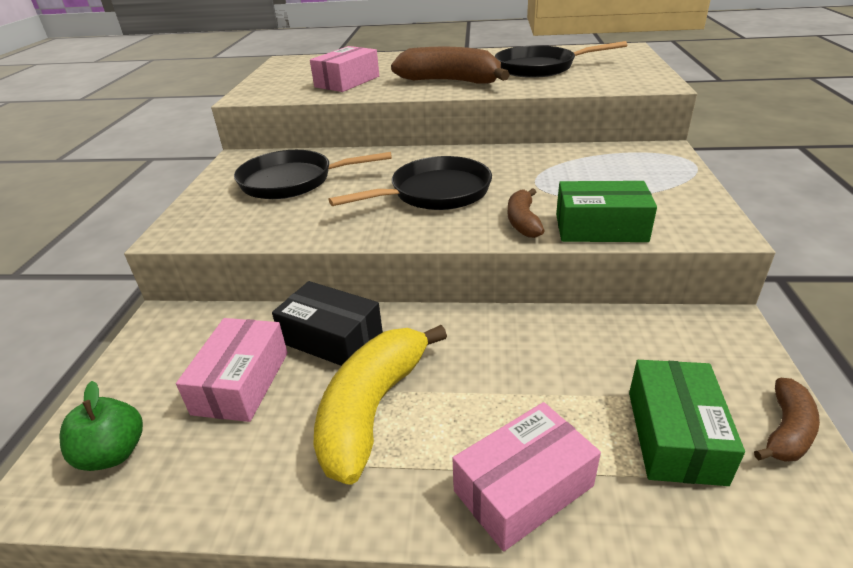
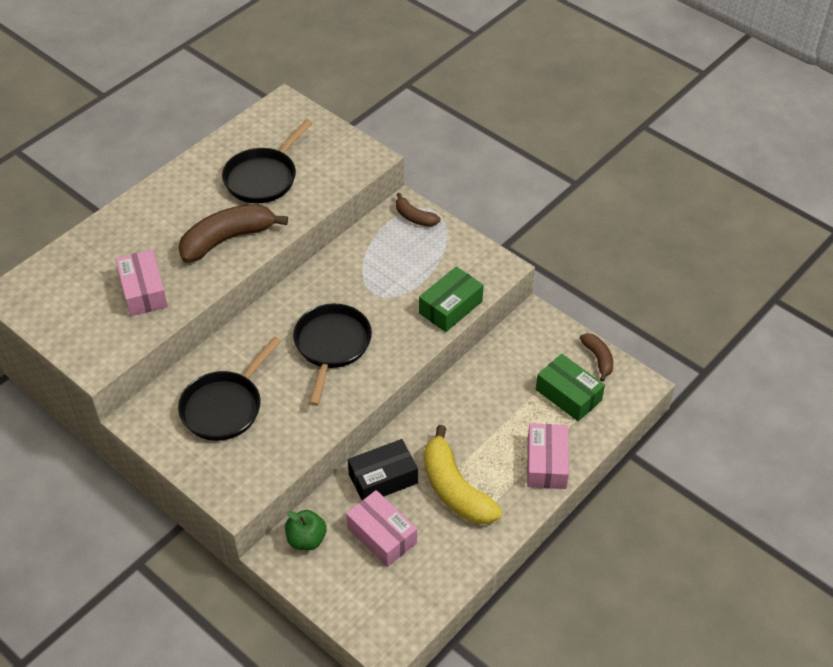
camera: 55 degrees left, 15 degrees up
green apple [60,381,143,471] -> green apple moved to [285,510,326,550]
brown banana [508,188,545,238] -> brown banana moved to [396,193,441,227]

